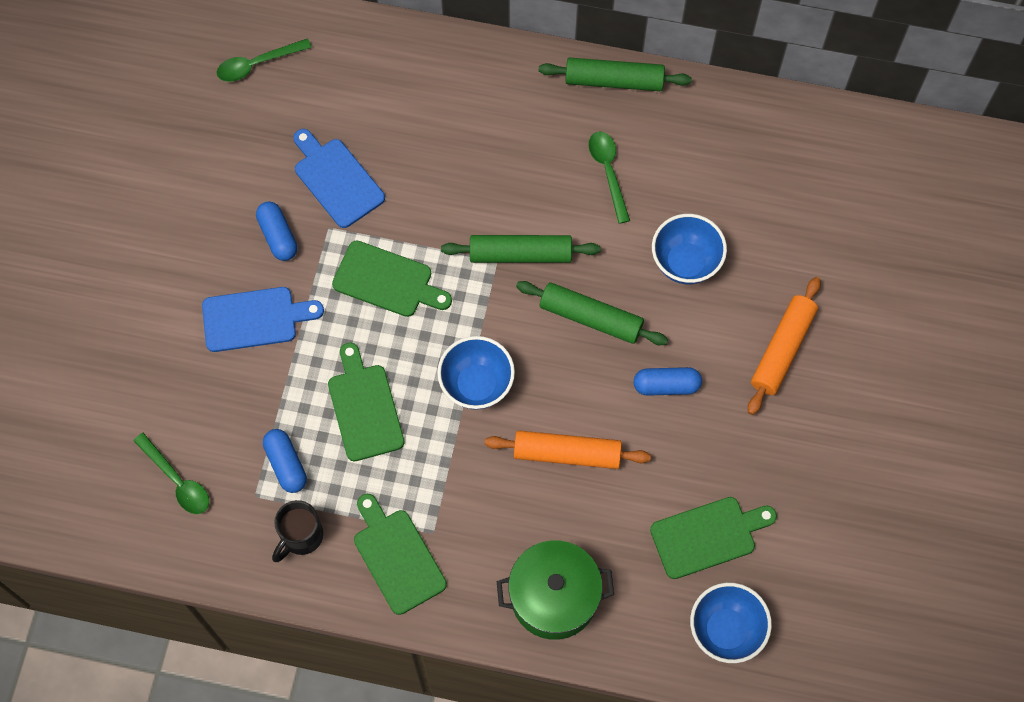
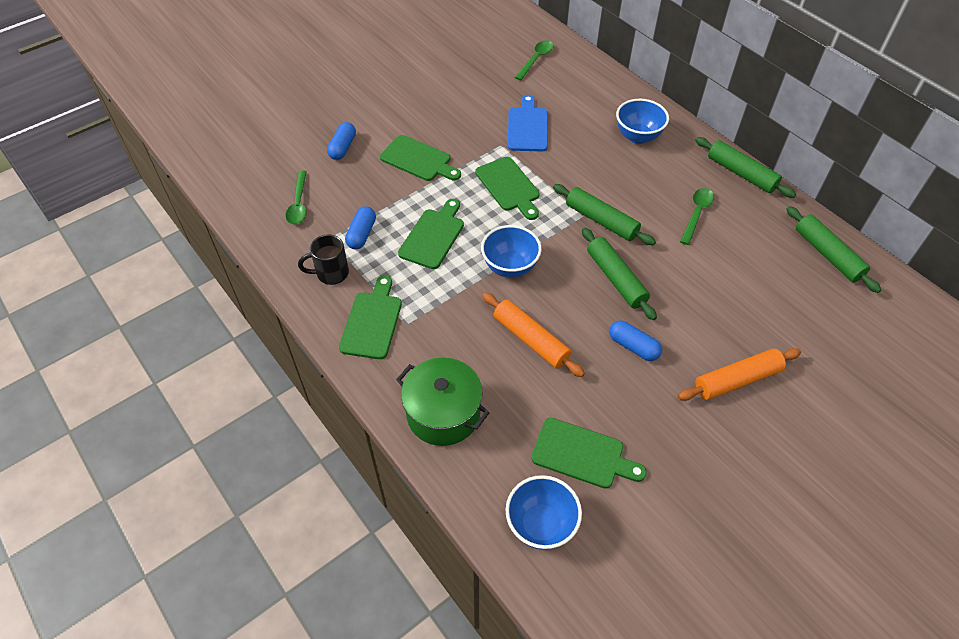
camera: 40 degrees right, 15 degrees down
blue cutting board [202,287,324,352] -> green cutting board [380,135,461,181]
green spoon [217,38,312,82] -> green spoon turned 105 degrees clockwise [515,40,553,80]
blue capsule [256,201,297,261] -> blue capsule moved to [327,122,356,160]
blue bowl [652,214,727,284] -> blue bowl moved to [616,99,669,144]
none -> green rolling pin [787,206,881,293]

